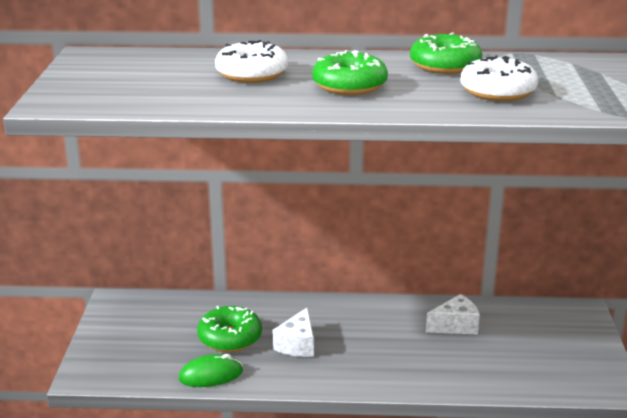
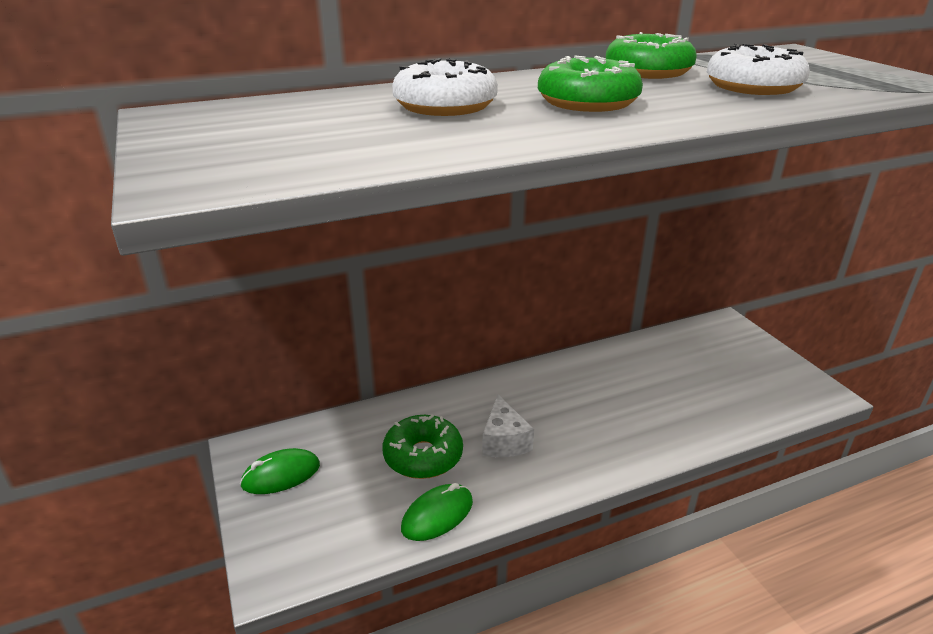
camera: 25 degrees left, 5 degrees up
white cheese [426,294,480,334] -> none
none -> green mouse [240,448,320,494]

